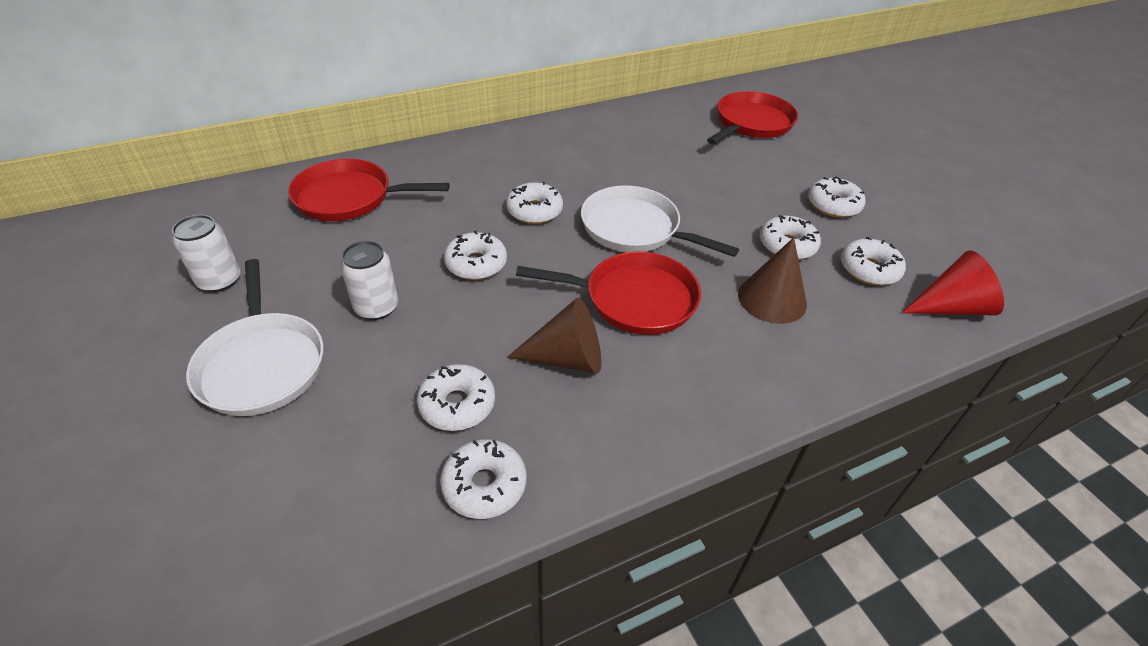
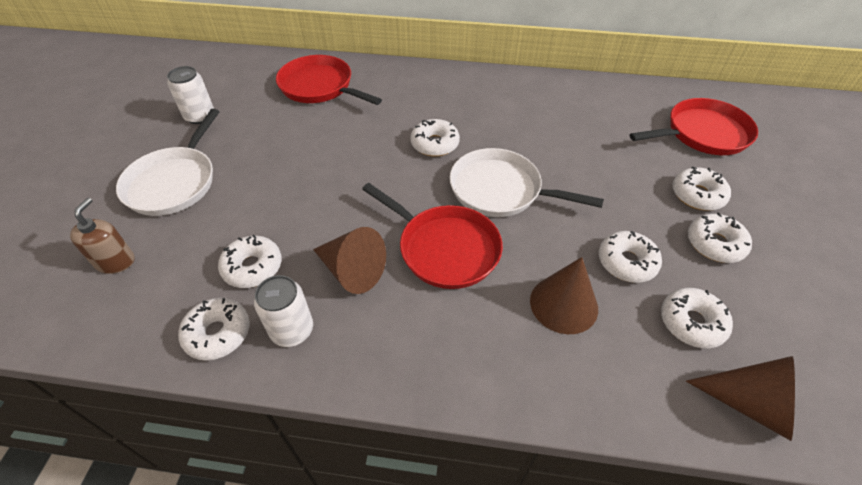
camera: 35 degrees right, 5 degrees up
white can [340,241,398,320] -> white can moved to [254,275,313,347]
white donut [444,230,507,280] -> white donut moved to [672,166,731,211]
white pan [581,186,739,257] -> white pan turned 45 degrees counterclockwise [449,148,604,217]
red cone [902,250,1004,316] -> brown cone [686,356,795,441]
none -> brown soap dispenser [70,198,135,274]

